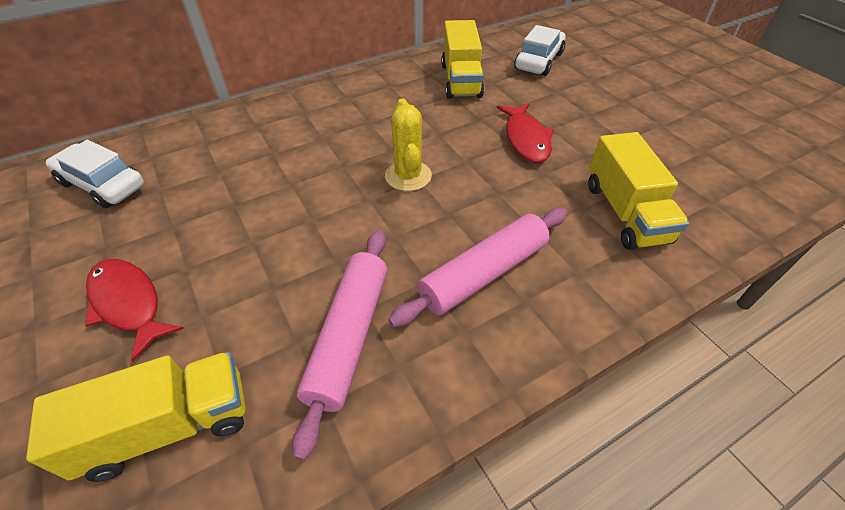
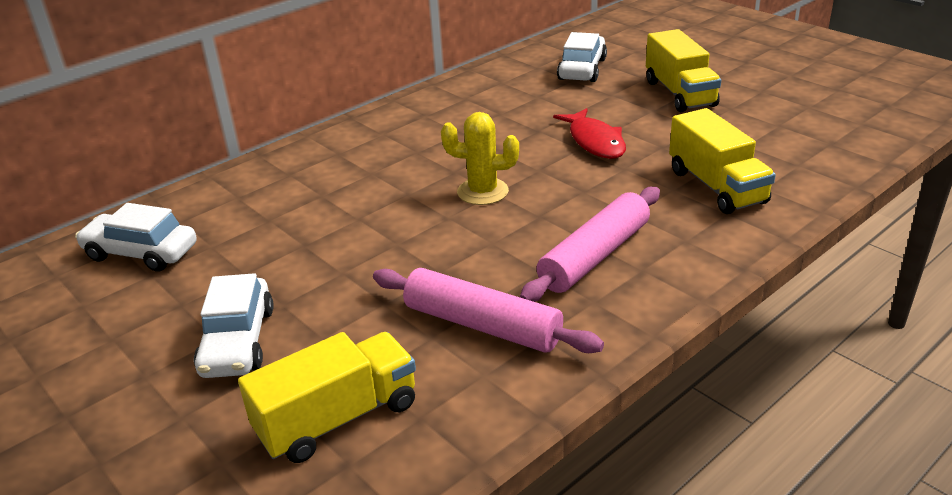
camera: 10 degrees left, 15 degrees down
red fish [85,259,184,362] -> white car [194,273,274,378]
pink rolling pin [292,230,387,461] -> pink rolling pin turned 60 degrees counterclockwise [373,268,604,353]
yellow cactus [385,99,432,191] -> yellow cactus turned 60 degrees counterclockwise [441,112,519,205]
yellow truck [441,20,484,99] -> yellow truck moved to [646,29,721,112]

